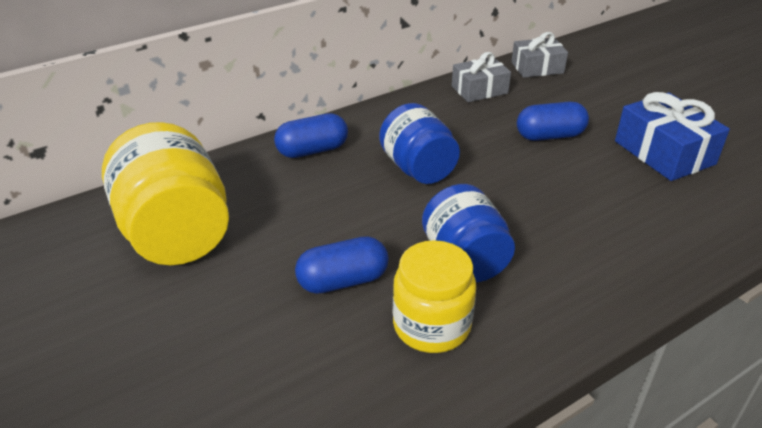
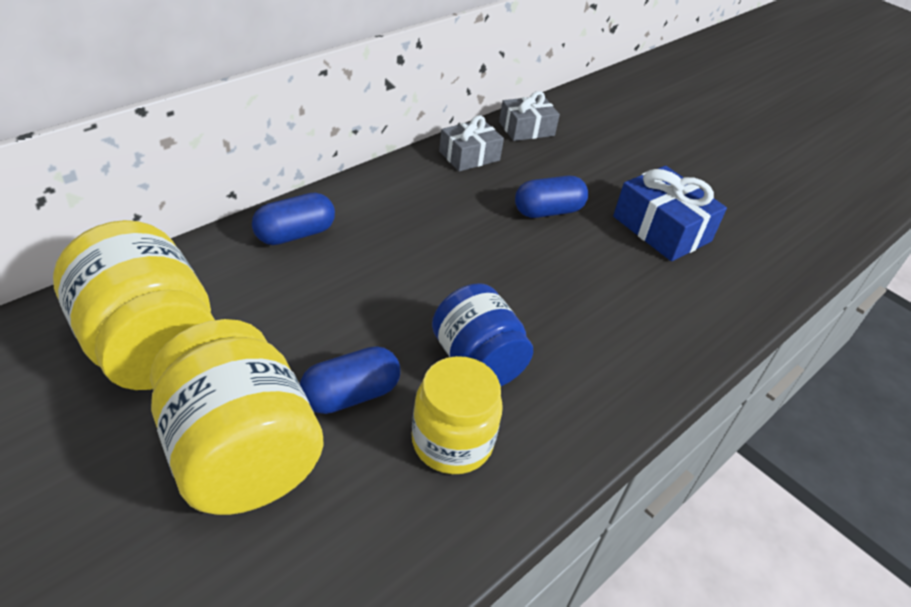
camera: 15 degrees left, 5 degrees up
blue jar [379,103,460,184] -> none
none -> yellow jar [150,319,324,515]

